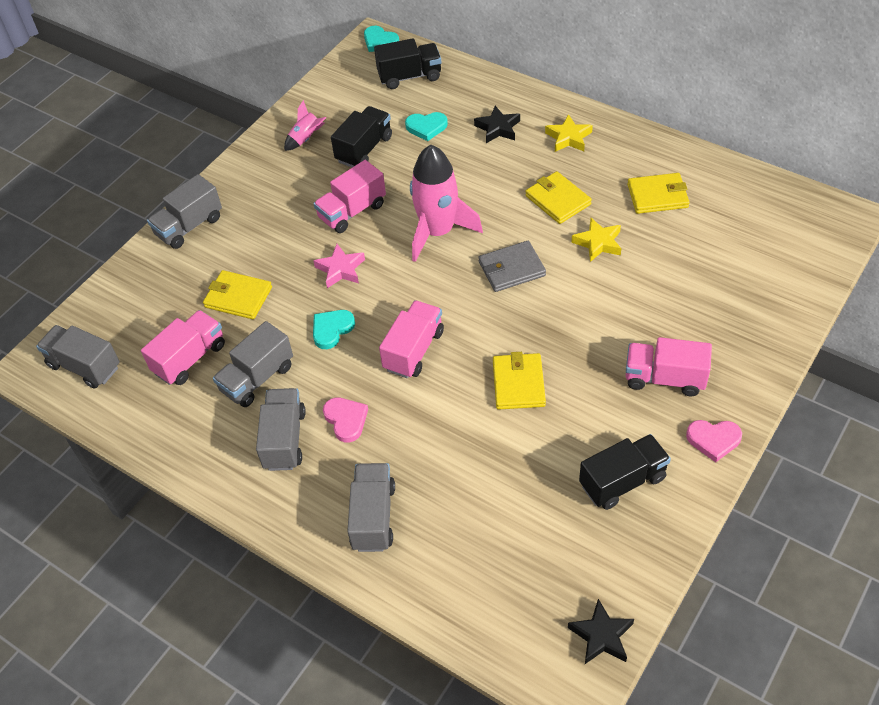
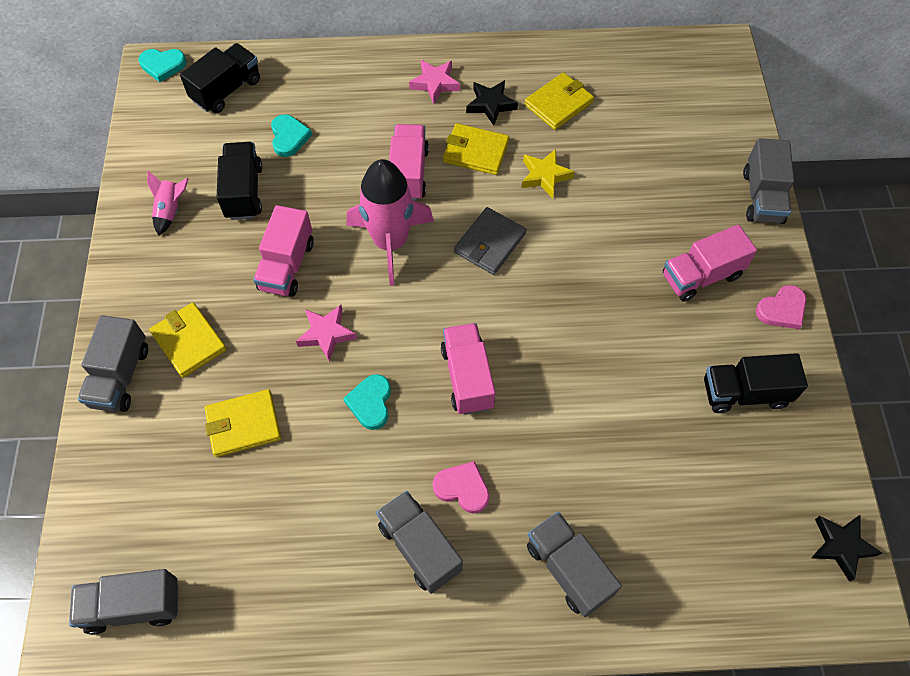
camera: 40 degrees left, 10 degrees up
pink truck [141,310,225,385] -> pink truck moved to [389,124,429,201]
grey truck [213,321,293,407] -> grey truck moved to [743,138,794,224]
turquoise heart [405,112,448,141] -> turquoise heart turned 60 degrees counterclockwise [271,114,312,157]
black star [474,106,520,143] -> black star moved to [466,80,518,126]
yellow wallet [493,352,546,410] -> yellow wallet moved to [149,303,227,378]
yellow star [545,114,593,152] -> pink star [409,60,460,104]
black truck [579,434,671,510] -> black truck turned 120 degrees counterclockwise [704,353,808,413]

